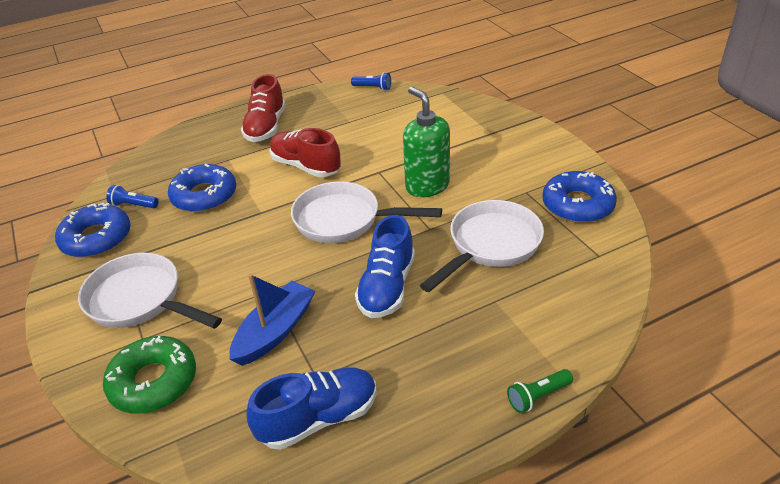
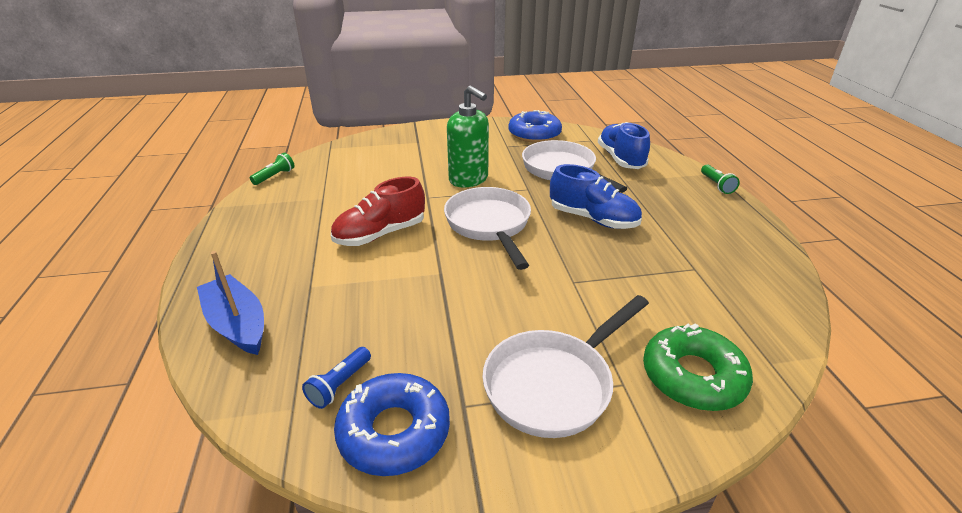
camera: 75 degrees left, 5 degrees down
blue donut [168,164,236,212] -> none
blue boat [230,274,315,366] -> blue boat moved to [197,251,264,355]
red shoe [241,74,286,142] -> none
blue shoe [246,367,377,450] -> blue shoe moved to [598,122,650,169]
white pan [291,181,442,243] -> white pan turned 135 degrees clockwise [444,187,531,270]
blue flashlight [351,72,391,90] -> green flashlight [250,152,295,185]
green soap dispenser [403,87,450,197] -> green soap dispenser turned 120 degrees counterclockwise [447,85,489,187]

